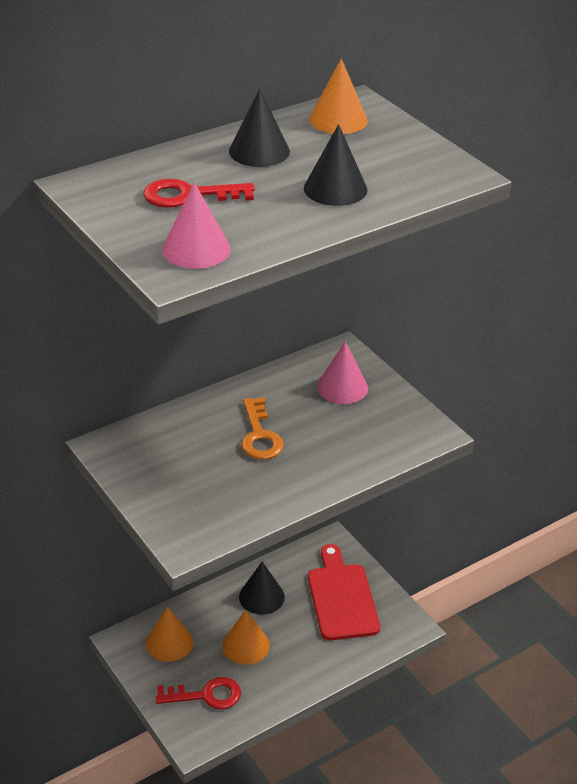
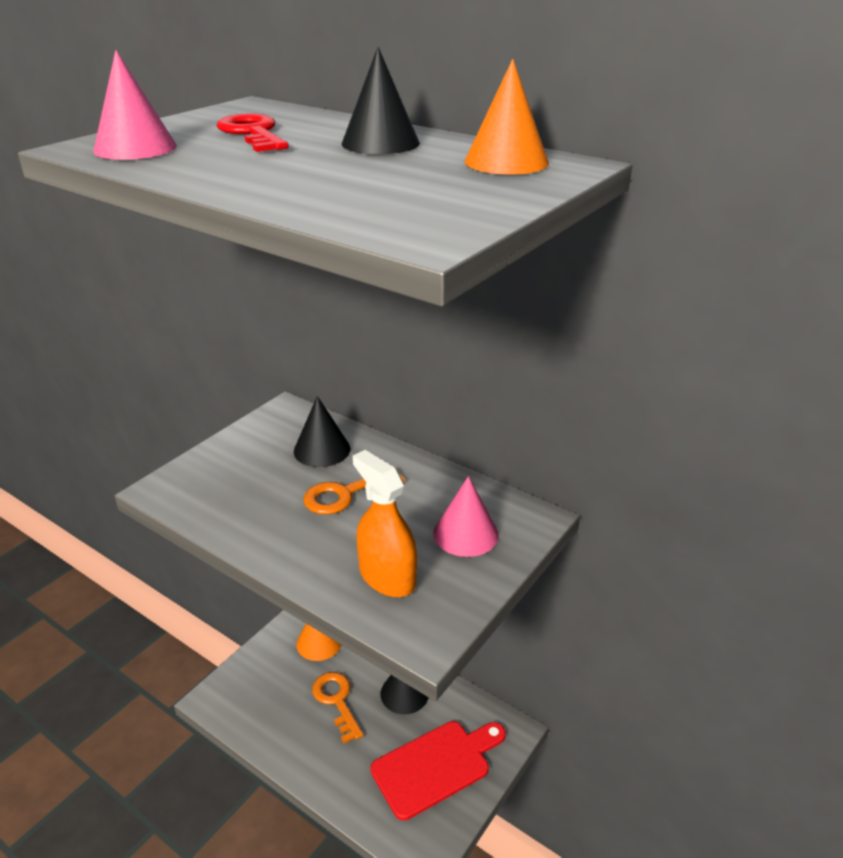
camera: 70 degrees right, 5 degrees down
red key [156,677,241,709] -> none
orange cone [222,610,270,665] -> orange key [312,672,363,744]
black cone [304,124,367,206] -> black cone moved to [294,396,350,467]
none -> orange spray bottle [353,450,417,597]

